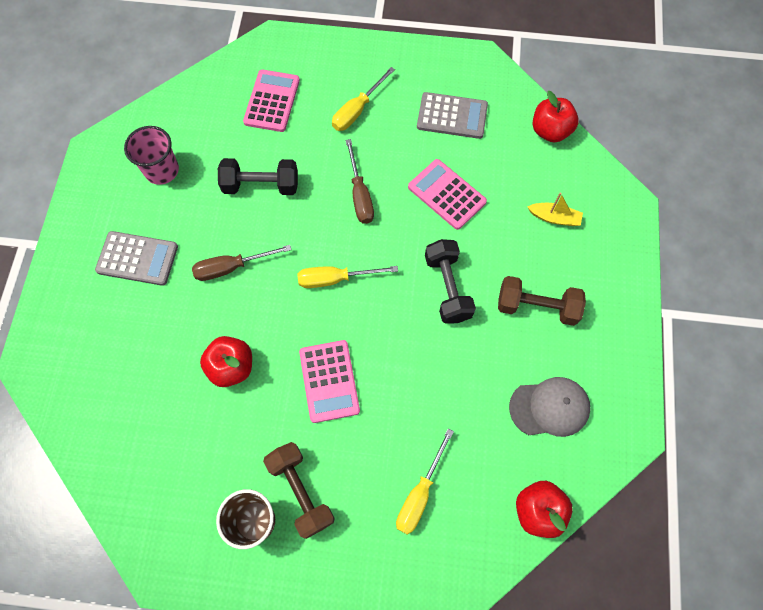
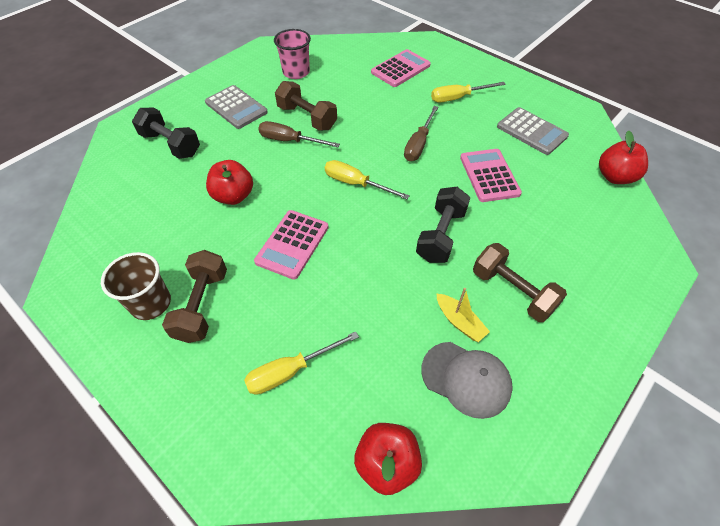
camera: 35 degrees right, 15 degrees down
black dumbbell [218,158,298,195] -> black dumbbell moved to [132,108,200,159]
yellow boat [528,192,583,226] -> yellow boat moved to [436,288,490,342]
none -> brown dumbbell [275,81,337,131]

